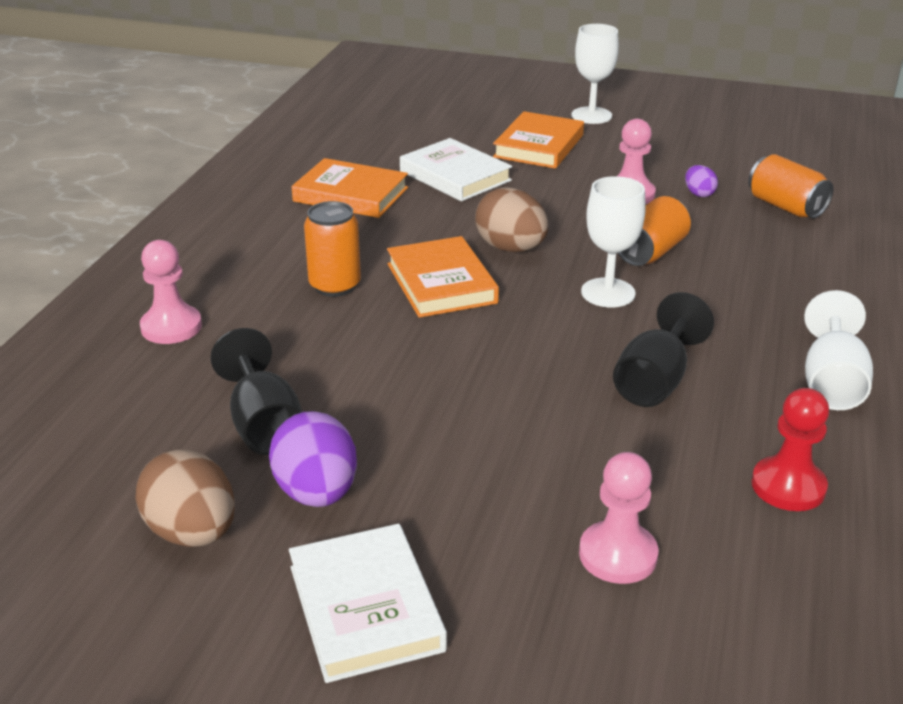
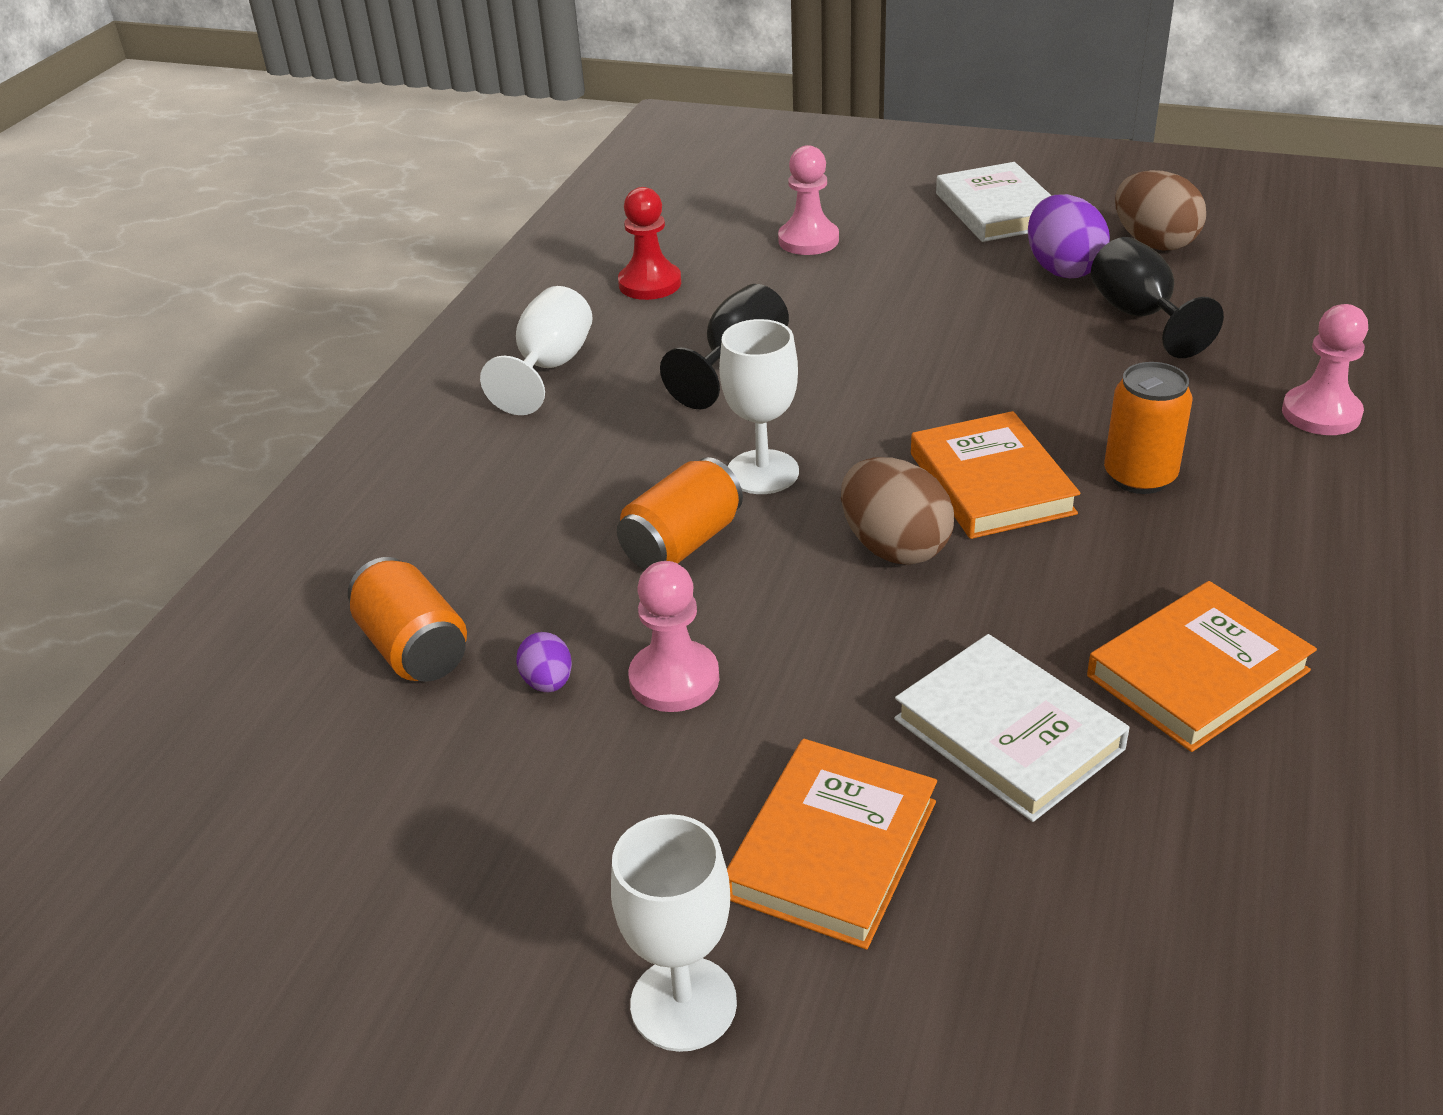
camera: 175 degrees left, 5 degrees up
orange book [292,158,408,218] -> orange book turned 60 degrees counterclockwise [1087,581,1317,752]

